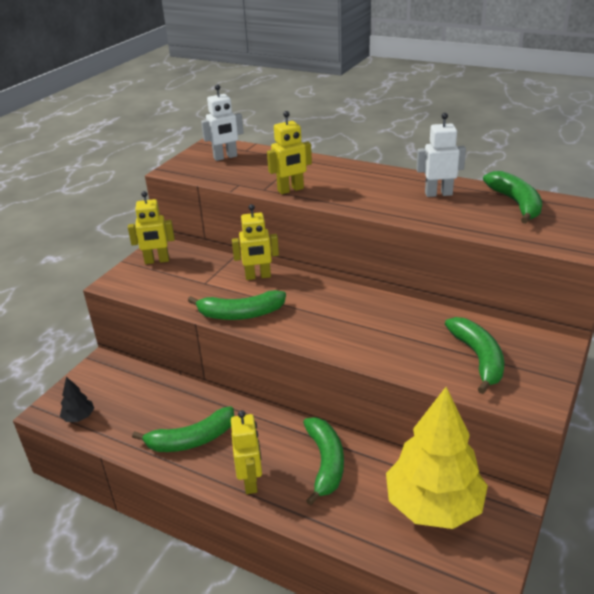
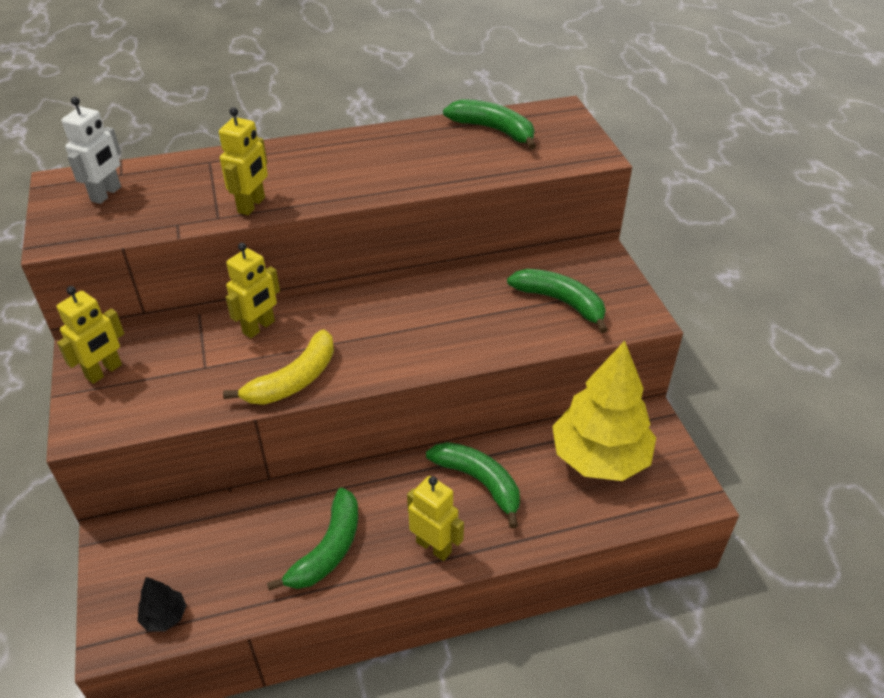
camera: 45 degrees left, 10 degrees up
green banana [188,290,286,320] -> yellow banana [223,329,334,405]
white robot [416,113,466,197] -> none

